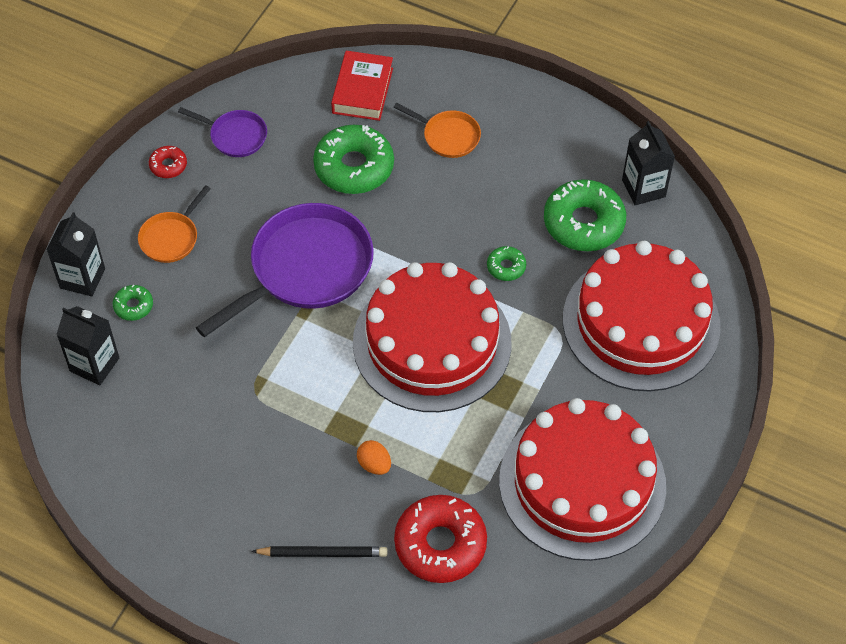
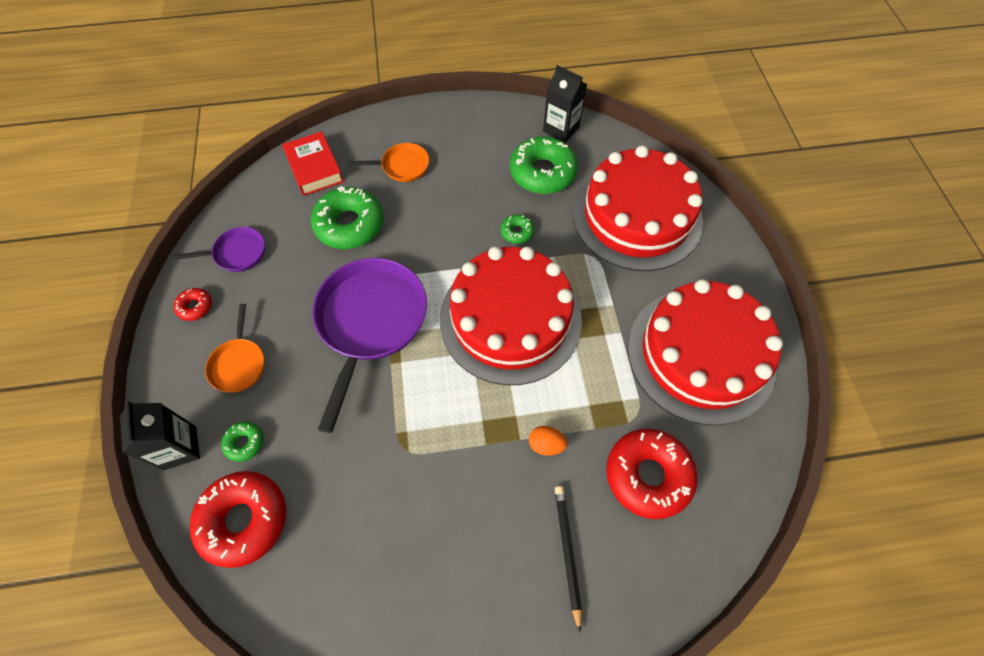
camera: 35 degrees left, 5 degrees up
black carton [56,306,119,385] -> red donut [190,471,286,568]
black pencil [251,546,387,557] -> black pencil turned 60 degrees counterclockwise [555,486,582,633]

